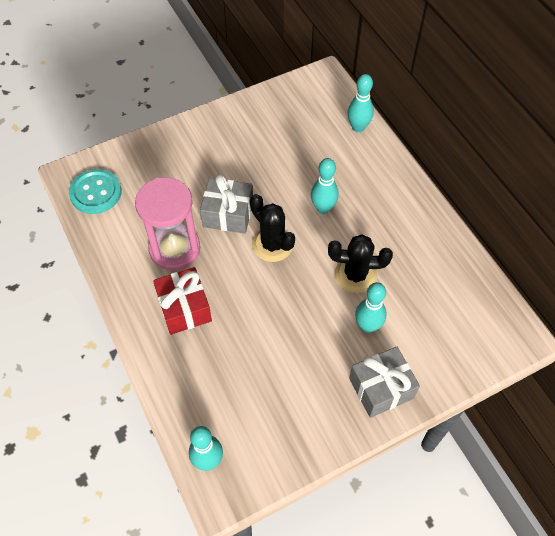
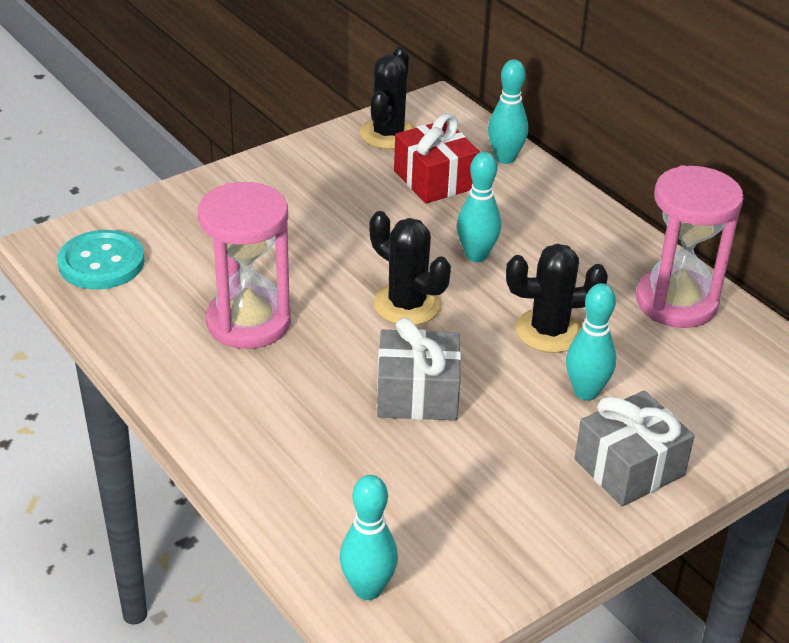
camera: 10 degrees left, 20 degrees down
red gift [153,267,212,335] -> red gift moved to [394,113,480,204]
grey gift [200,174,253,234] -> grey gift moved to [377,318,461,420]
none -> black cactus [360,46,415,149]
none -> pink hourglass [636,165,744,328]

